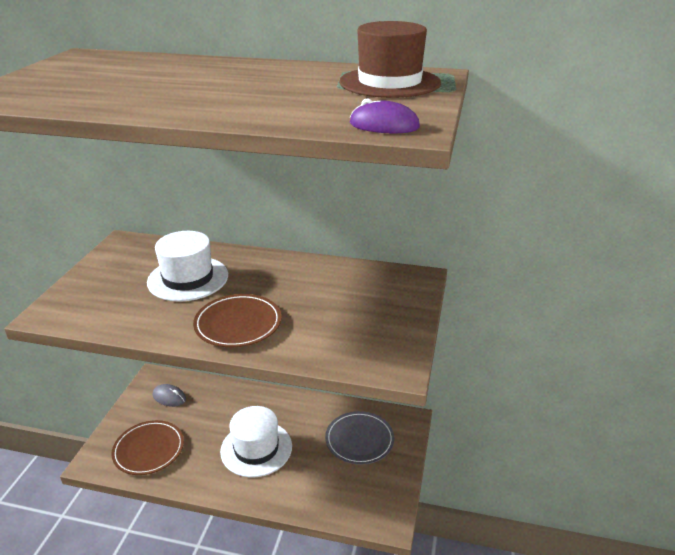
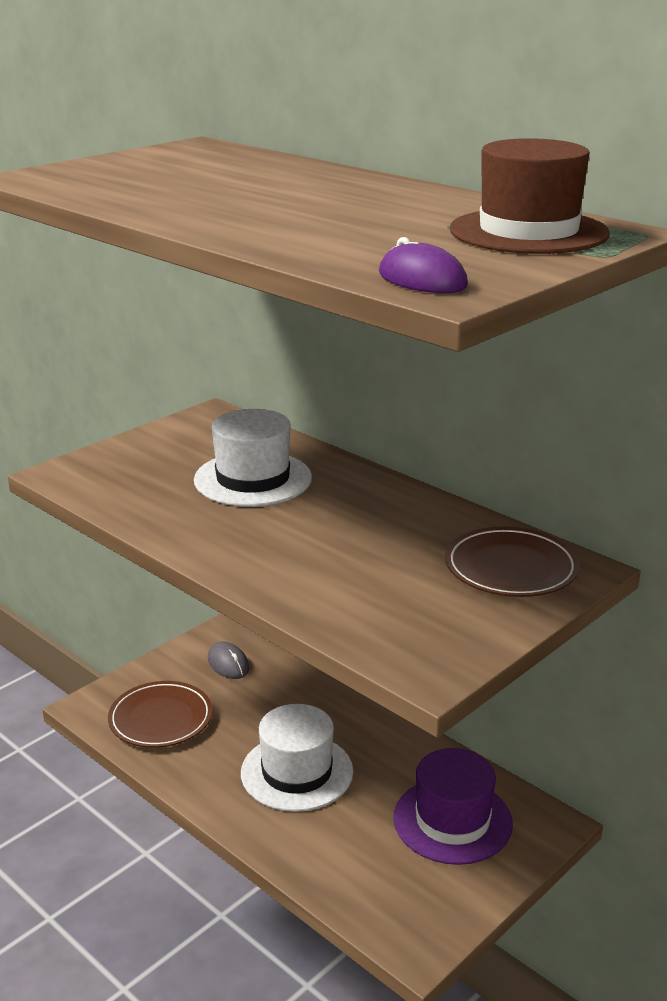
camera: 30 degrees right, 5 degrees down
brown plate [193,294,282,347] -> brown plate moved to [445,527,580,597]
grey plate [325,411,394,465] -> purple hat [393,748,513,865]

